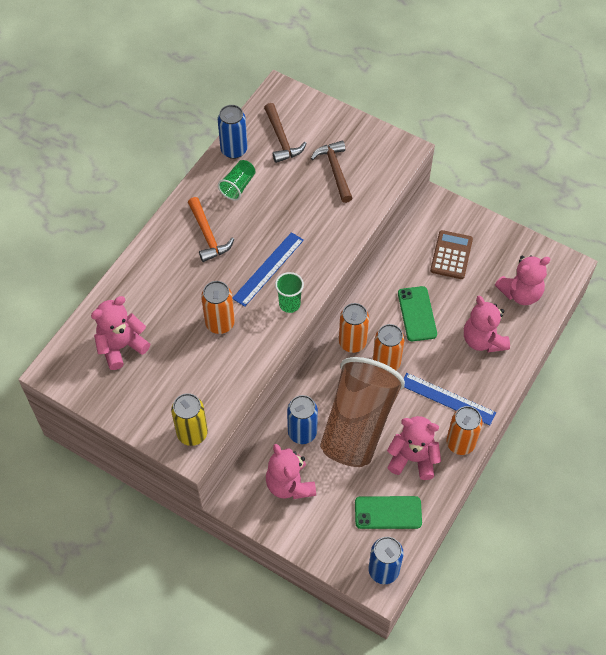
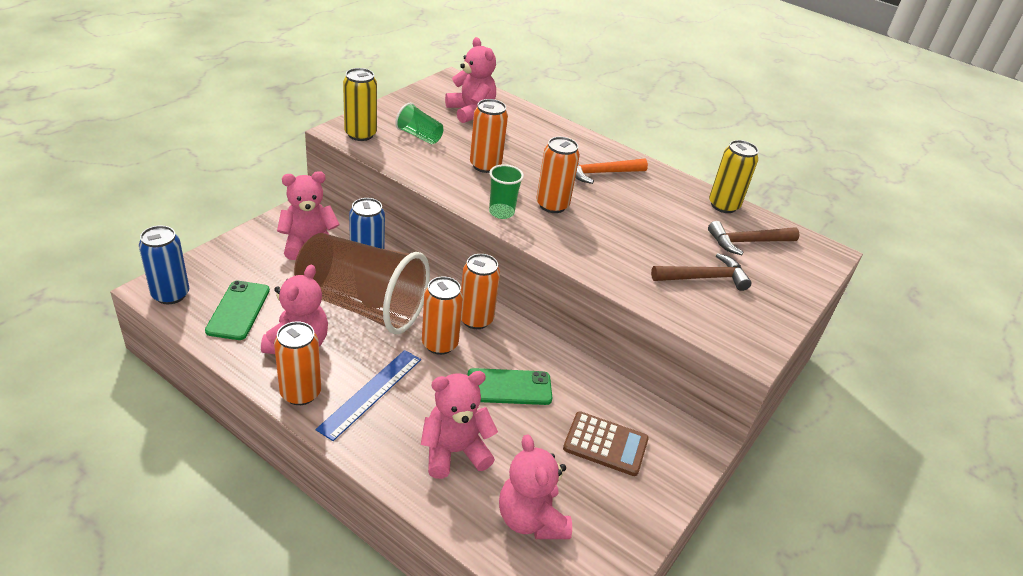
camera: 90 degrees right, 20 degrees down
blue can [218,105,247,159] -> yellow can [709,140,758,213]
green cup [218,160,256,200] -> green cup moved to [395,103,443,144]
blue ruler [233,232,304,307] -> orange can [536,137,580,213]

